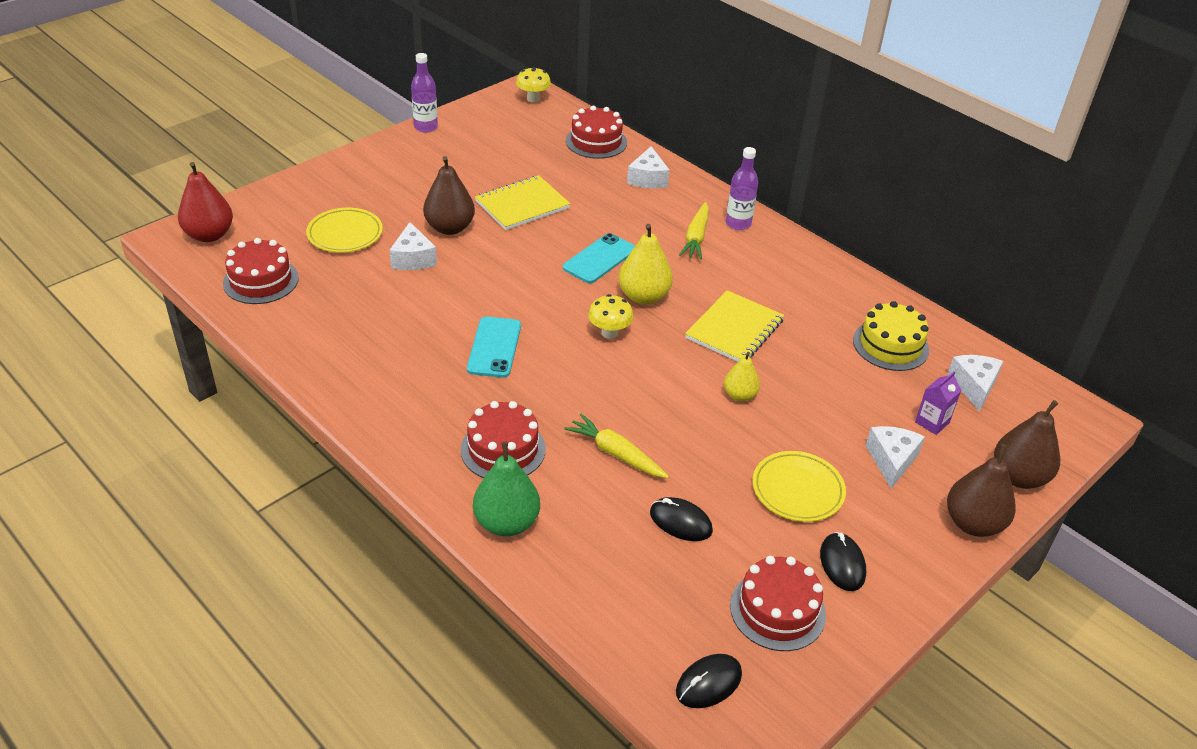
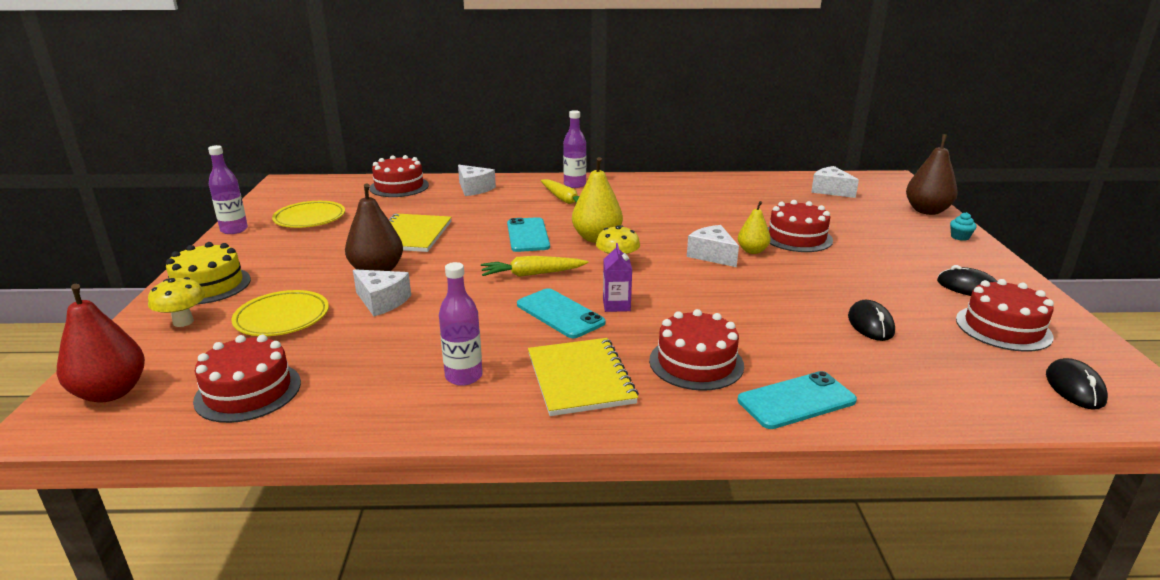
camera: 45 degrees left, 15 degrees down
green pear [473,442,540,536] -> turquoise phone [738,371,857,429]
yellow mushroom [516,67,551,102] -> yellow mushroom moved to [148,277,205,327]
yellow carrot [564,414,669,478] -> yellow carrot moved to [481,256,588,277]
black mouse [650,497,713,541] -> black mouse turned 75 degrees counterclockwise [848,300,895,341]
yellow notebook [685,290,784,362] -> yellow notebook moved to [528,338,639,416]
yellow plate [753,451,846,522] -> yellow plate moved to [272,201,345,228]
yellow cake [853,301,929,371] -> yellow cake moved to [166,242,251,304]
white cheese [866,426,925,489] -> white cheese moved to [687,225,739,267]
purple carton [915,371,962,435] -> purple carton moved to [603,243,632,312]
brown pear [947,444,1016,537] -> turquoise cupcake [950,212,977,241]
none -> purple bottle [439,262,483,386]
none -> red cake [768,200,833,252]

